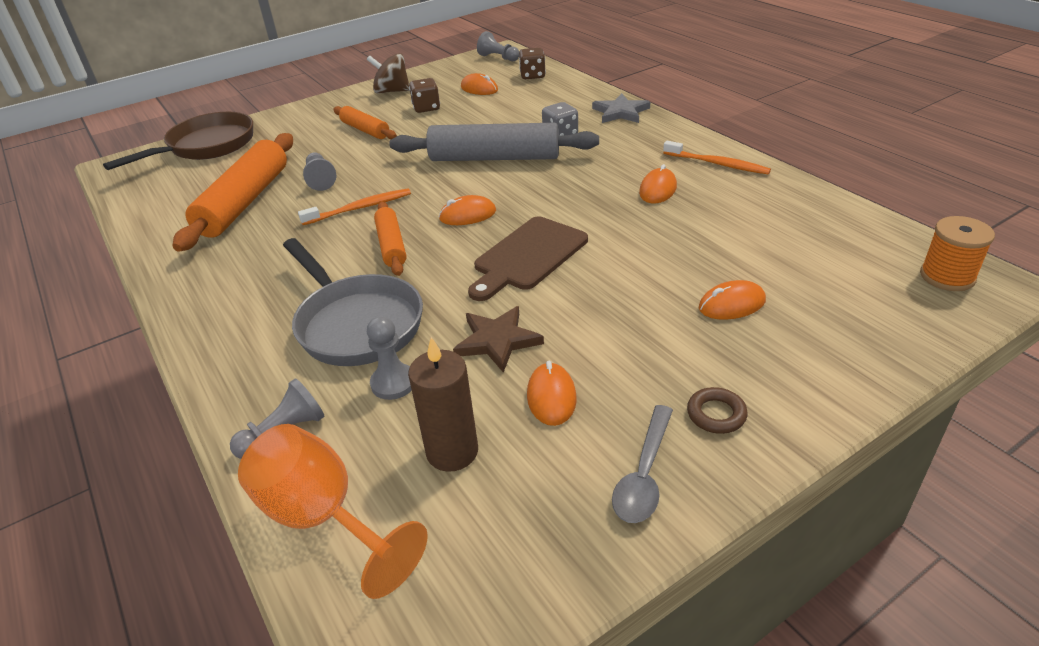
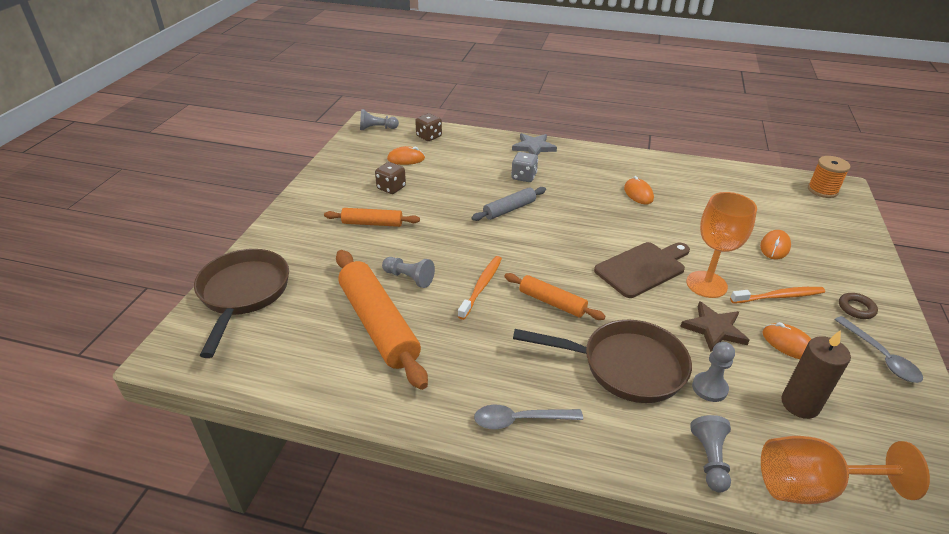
camera: 45 degrees left, 0 degrees up
grey pan [283,238,423,366] -> brown pan [513,320,692,403]
brown spinning top [367,53,410,94] -> none
grey rolling pin [390,123,599,161] -> grey rolling pin [471,187,546,221], size x0.55
orange mouse [439,195,496,225] -> none
brown cutting board [468,217,588,301] -> brown cutting board turned 120 degrees counterclockwise [594,242,690,298]
orange toothbrush [663,141,771,174] -> orange toothbrush moved to [730,287,825,304]
none -> grey spoon [474,405,583,429]
none -> orange goblet [686,192,757,298]

